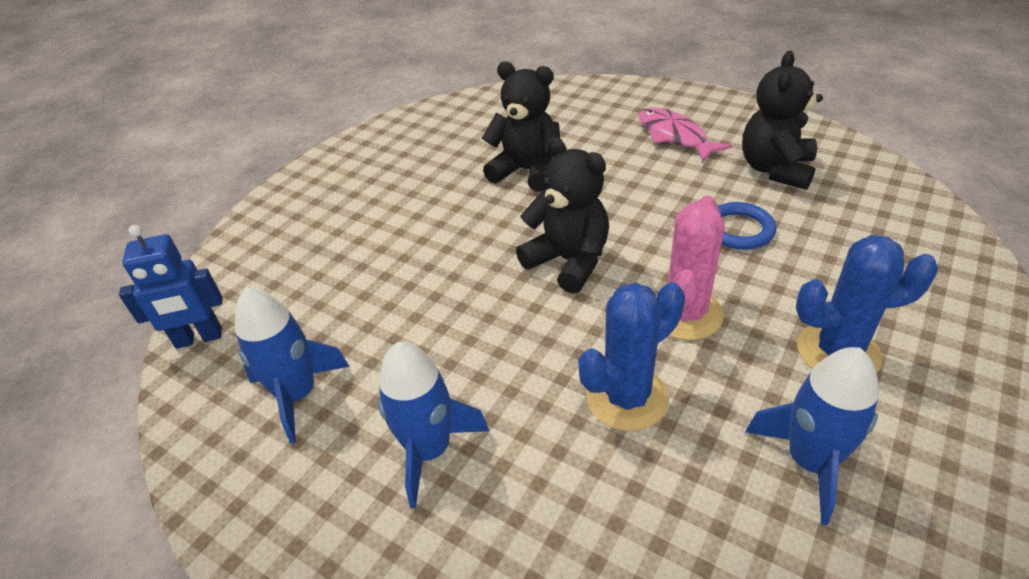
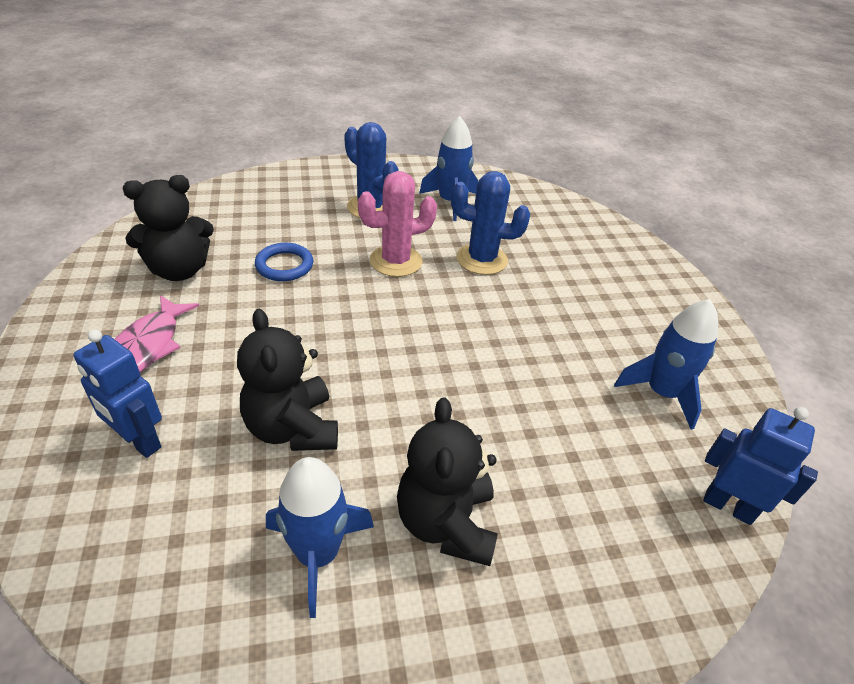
camera: 140 degrees left, 0 degrees up
blue rocket [378,342,489,509] -> blue rocket moved to [266,457,374,618]
black teddy bear [516,137,609,294] -> black teddy bear moved to [397,397,498,566]
none -> blue robot [74,329,162,458]

